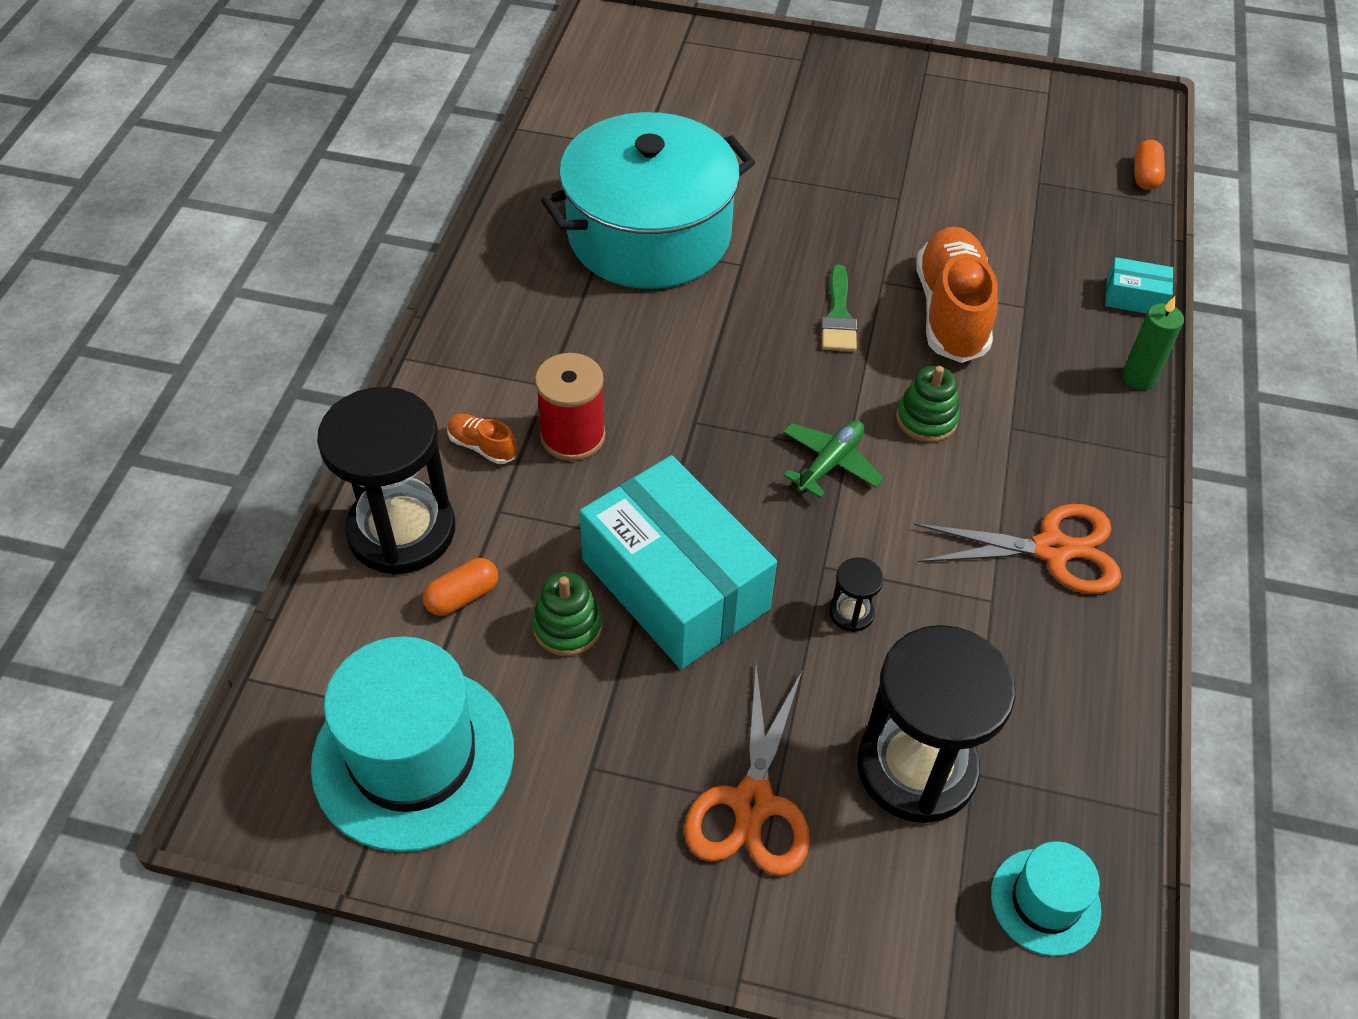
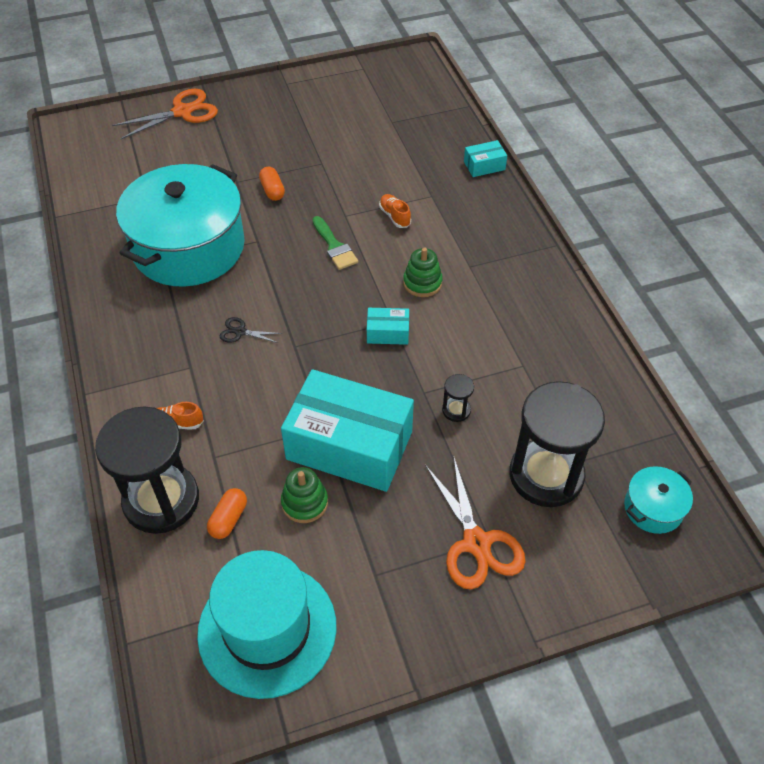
camera: 30 degrees left, 0 degrees up
red spool [535,353,606,461] -> none
green plane [783,421,884,499] -> turquoise box [367,308,409,345]
orange scissors [914,504,1122,594] -> orange scissors moved to [112,89,218,139]
orange shoe [916,227,998,363] -> orange shoe [379,194,411,228], size x0.44
turquoise hat [991,841,1101,956] -> turquoise pot [624,466,693,534]
green candle [1122,296,1184,390] -> none
orange capsule [1135,140,1165,190] -> orange capsule moved to [259,167,285,201]
none -> black scissors [220,317,282,343]

